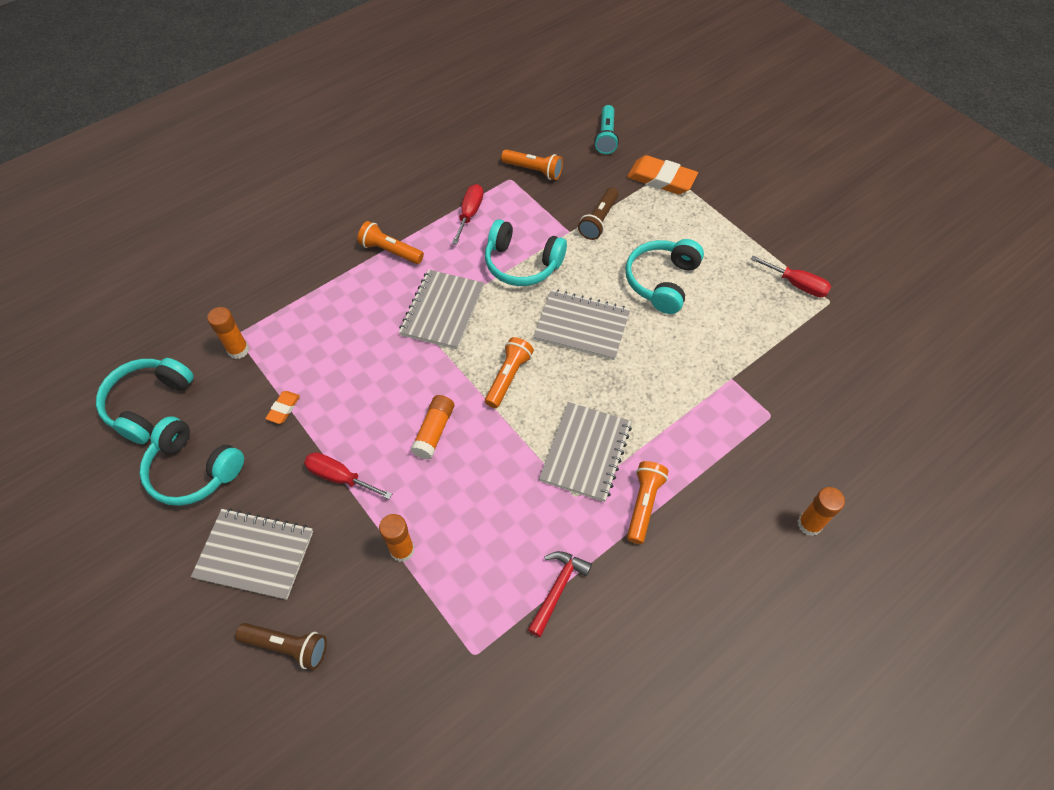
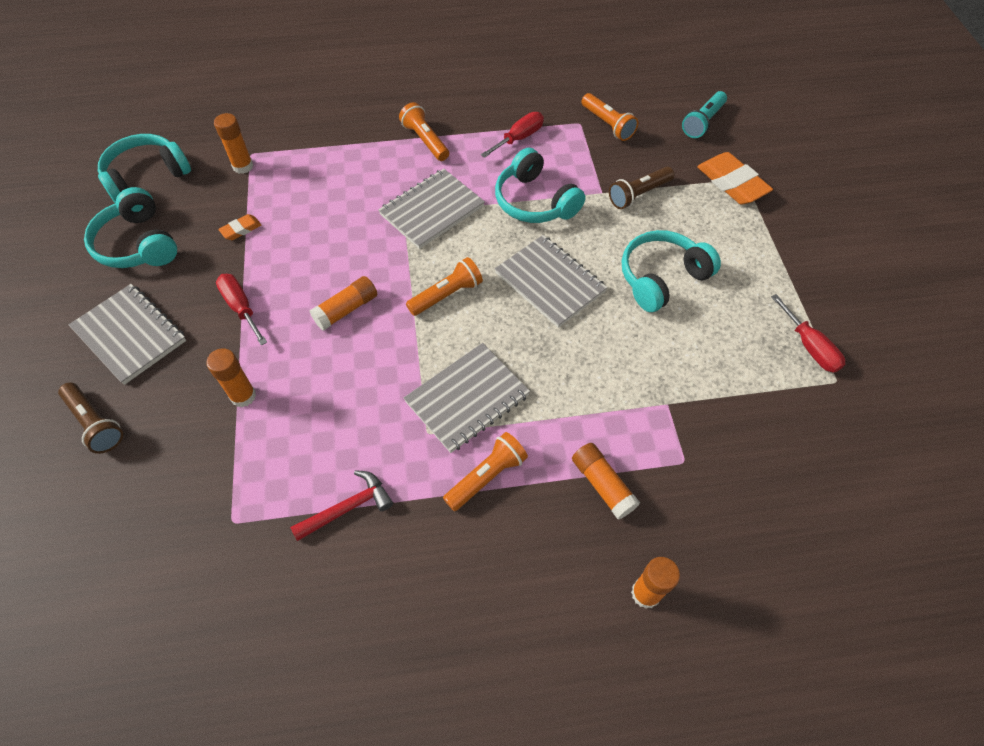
camera: 30 degrees right, 0 degrees up
none -> orange glue stick [572,443,640,519]

